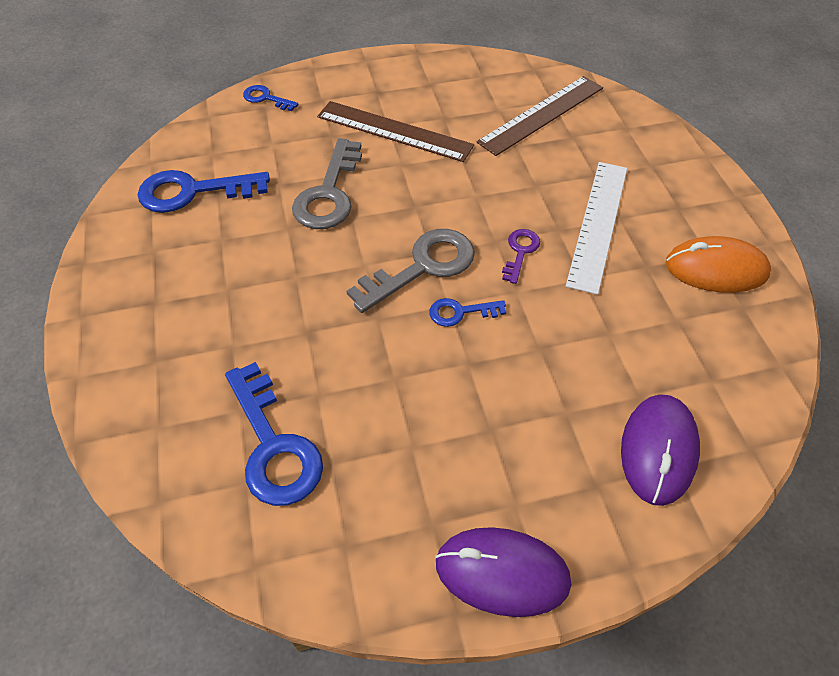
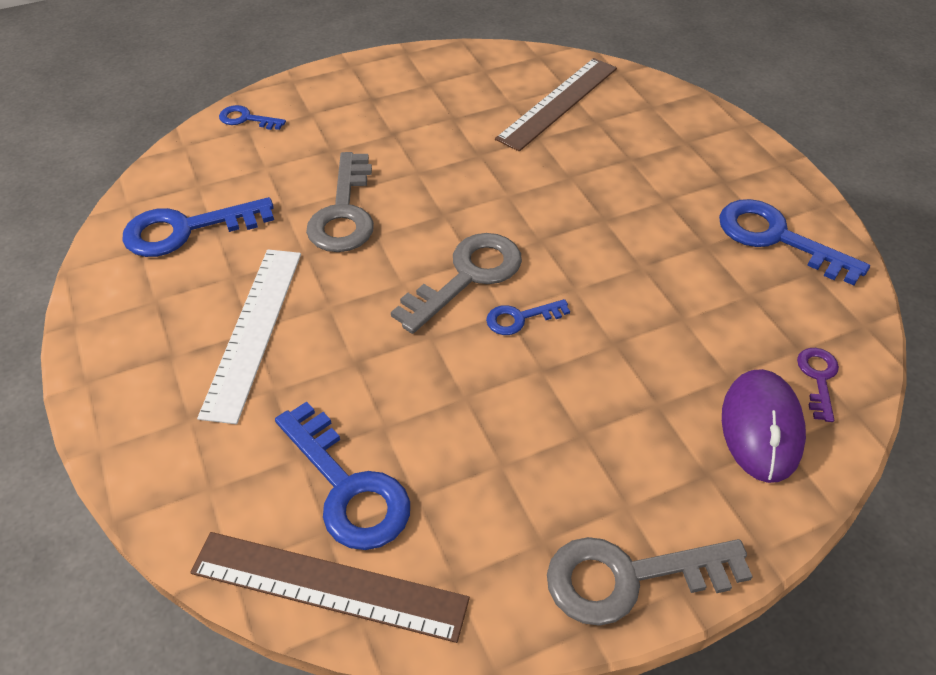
camera: 10 degrees left, 5 degrees down
brown ruler [317,101,474,162] -> brown ruler moved to [190,532,470,643]
purple mouse [435,527,571,617] -> grey key [547,537,753,626]
purple key [502,229,540,284] -> purple key moved to [797,348,839,422]
white ruler [566,162,627,295] -> white ruler moved to [197,249,301,424]
orange mouse [666,236,771,293] -> blue key [719,199,870,285]

